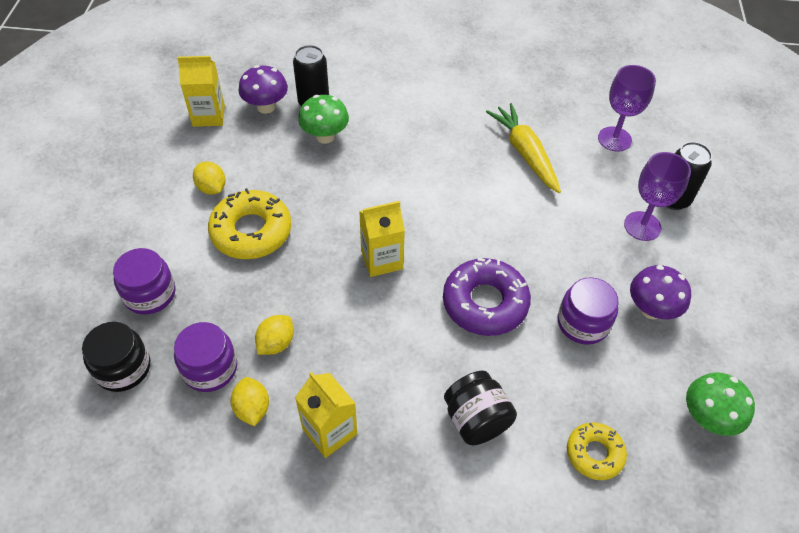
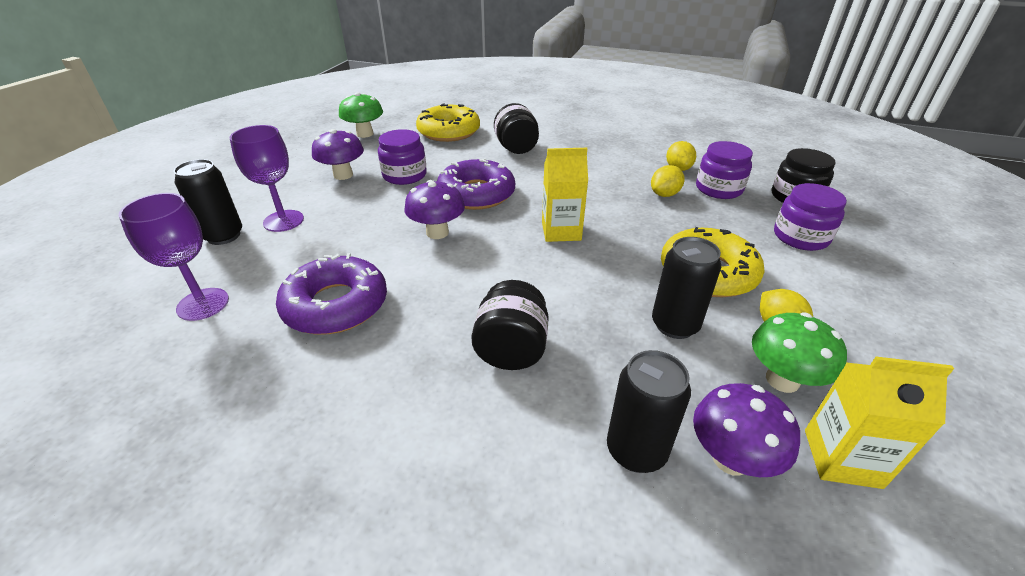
camera: 165 degrees left, 15 degrees down
yellow carton [295,372,357,458] -> none
green mushroom [298,95,349,144] -> green mushroom moved to [752,312,847,393]
yellow carrot [486,103,561,193] -> purple donut [276,253,387,335]
yellow donut [567,422,627,480] -> yellow donut [416,103,480,142], size x1.68
none -> purple mushroom [404,180,465,239]
none -> black jar [471,280,549,370]
none -> black can [652,237,722,339]

